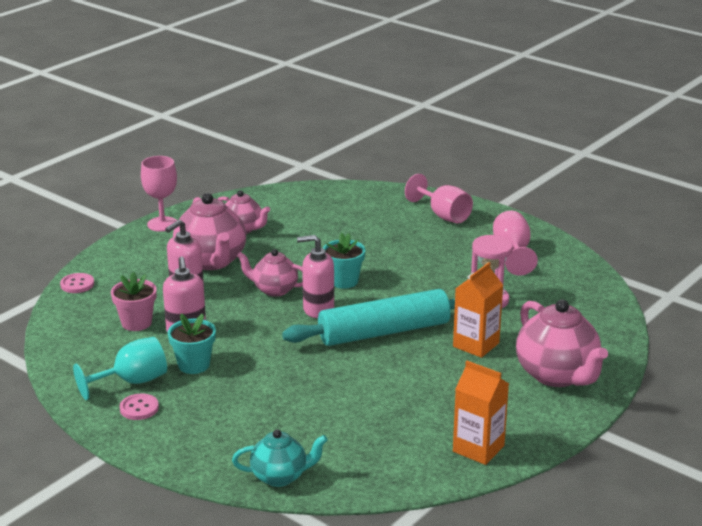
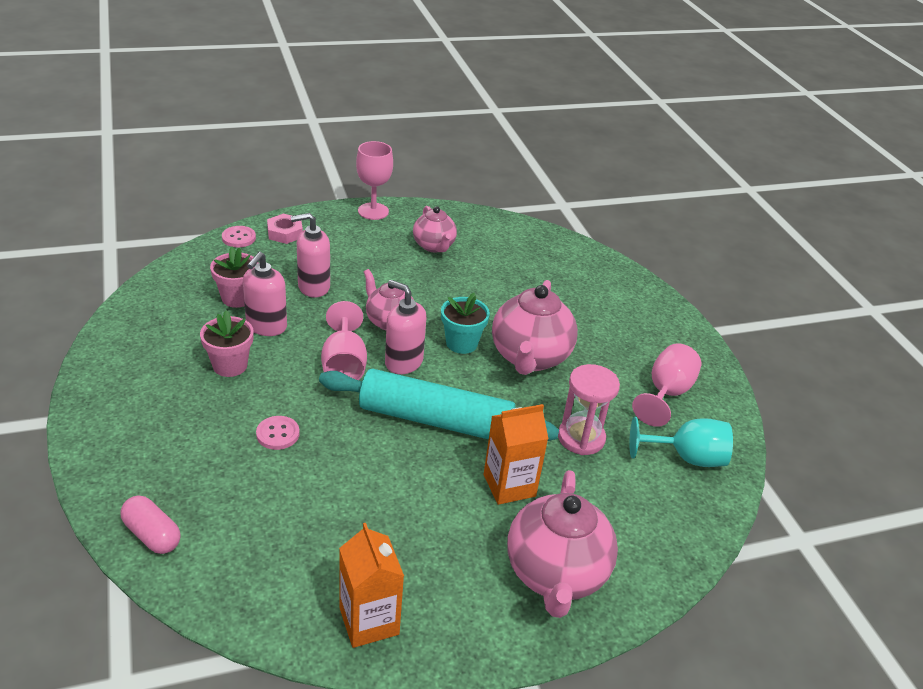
camera: 30 degrees right, 10 degrees up
turquoise goblet [73,337,167,400] -> turquoise goblet moved to [629,417,733,467]
pink button [120,394,159,420] -> pink button moved to [256,416,300,450]
turquoise flower pot [168,313,216,374] -> pink flower pot [200,310,254,377]
pink teapot [173,193,246,270] -> pink teapot moved to [492,280,578,375]
turquoise teapot [232,429,328,487] -> pink capsule [120,496,181,554]
pink goblet [405,174,473,223] -> pink goblet moved to [321,301,367,380]
none -> pink nut [267,214,303,244]

